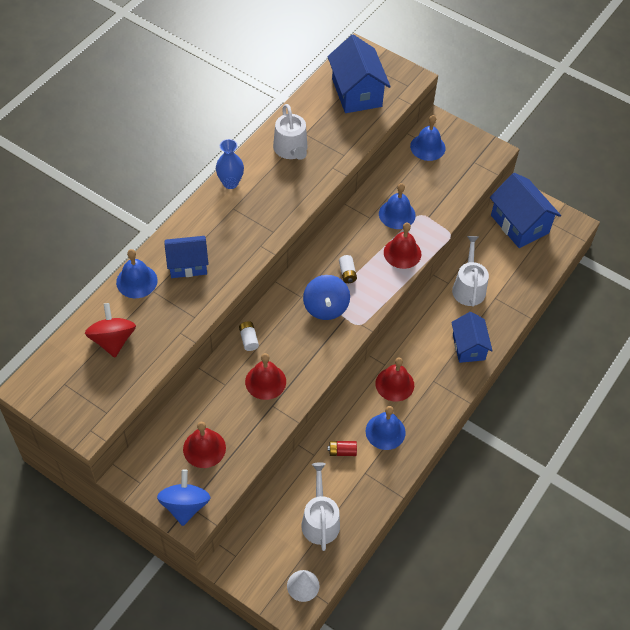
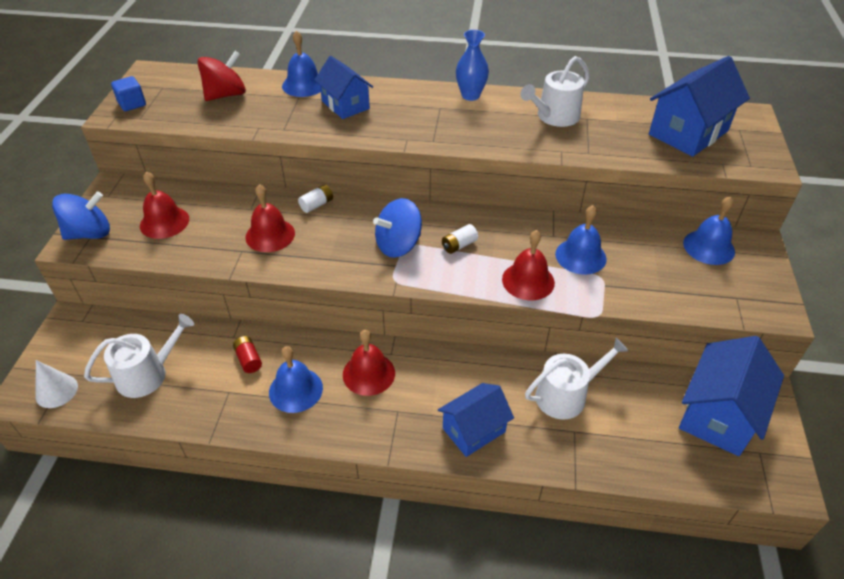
camera: 65 degrees right, 10 degrees down
none -> blue cube [111,76,146,111]

